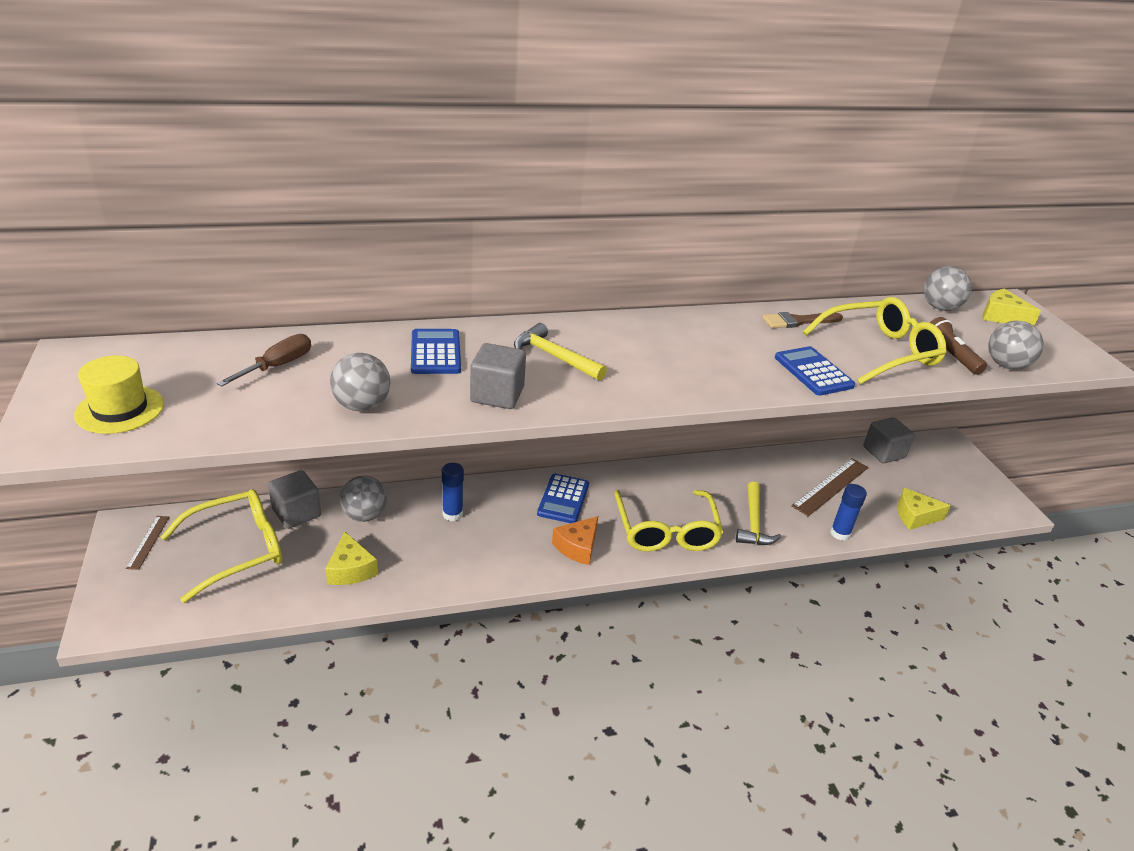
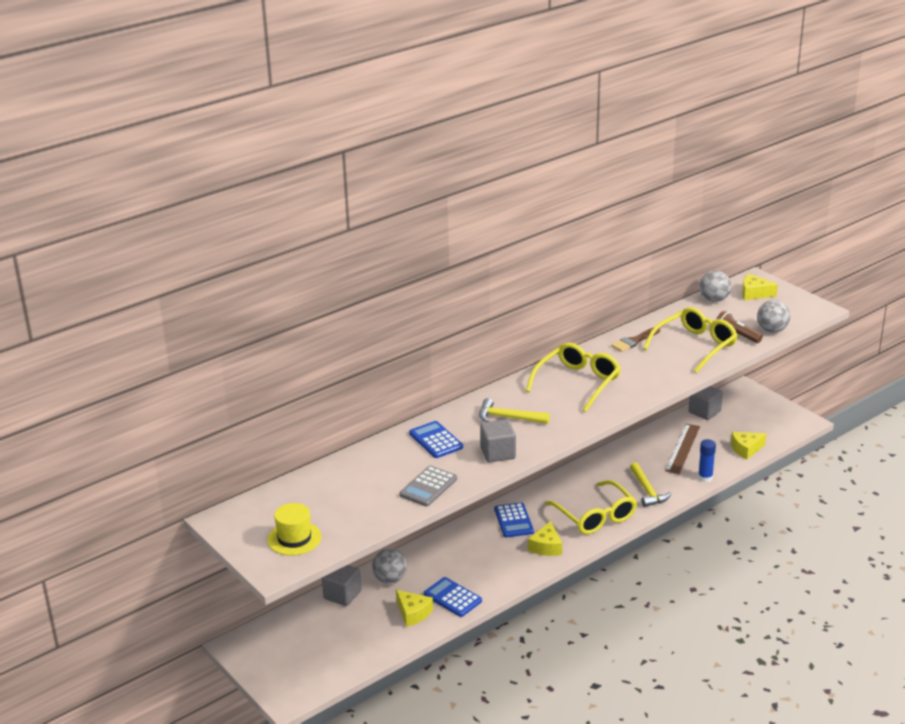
camera: 20 degrees left, 5 degrees down
brown ruler [126,516,169,570] -> none
yellow glasses [161,489,282,603] -> yellow glasses moved to [526,342,621,412]
brown screwdriver [217,334,311,387] -> none
grey ball [330,353,390,412] -> grey calculator [399,466,457,506]
blue glue stick [442,463,464,521] -> none
orange cheese [552,516,598,565] -> yellow cheese [528,521,562,556]
blue calculator [775,346,855,396] -> blue calculator moved to [424,577,482,617]

